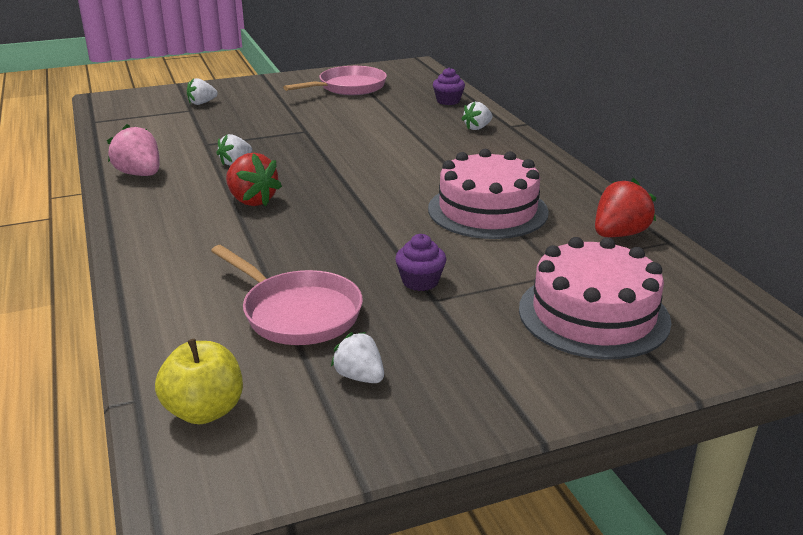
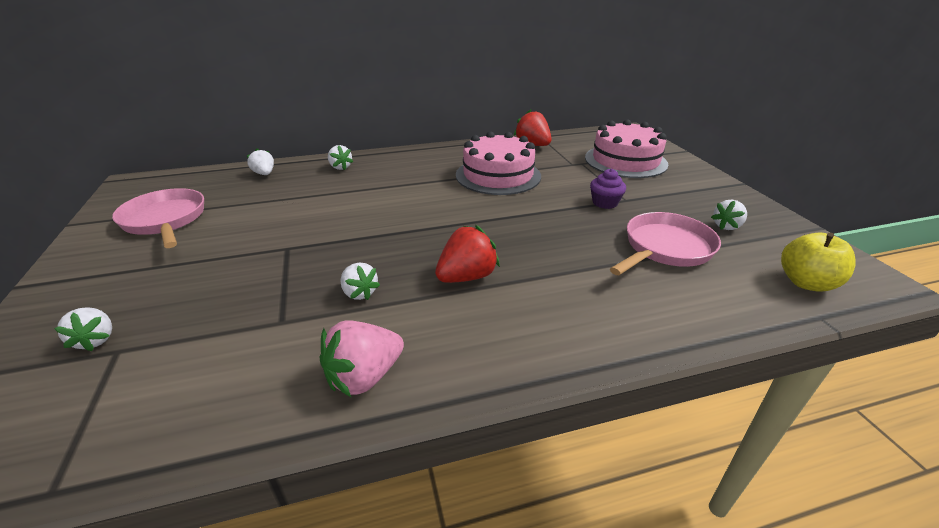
camera: 85 degrees left, 5 degrees up
purple cupcake [433,67,465,105] -> white strawberry [247,149,274,175]

